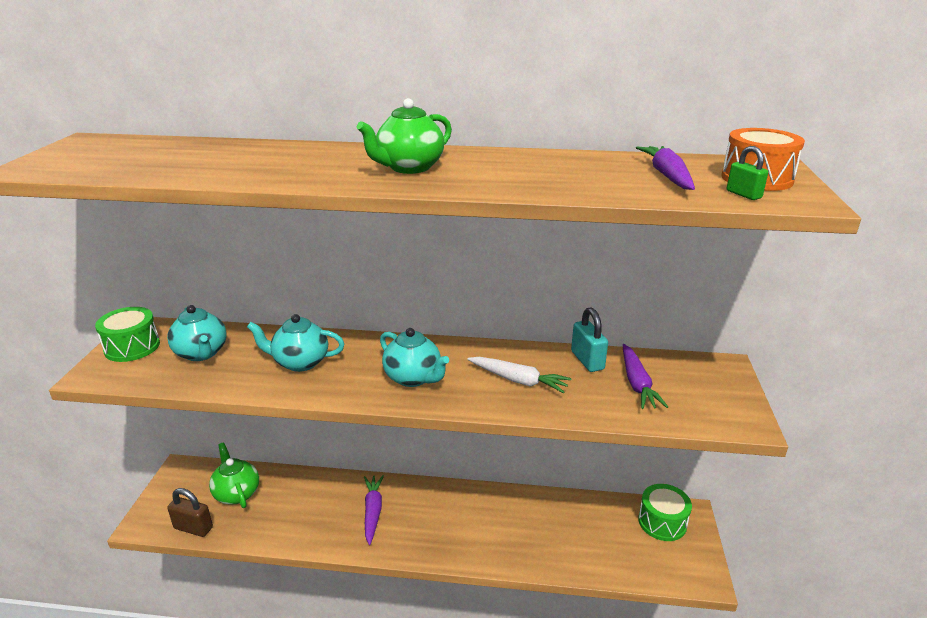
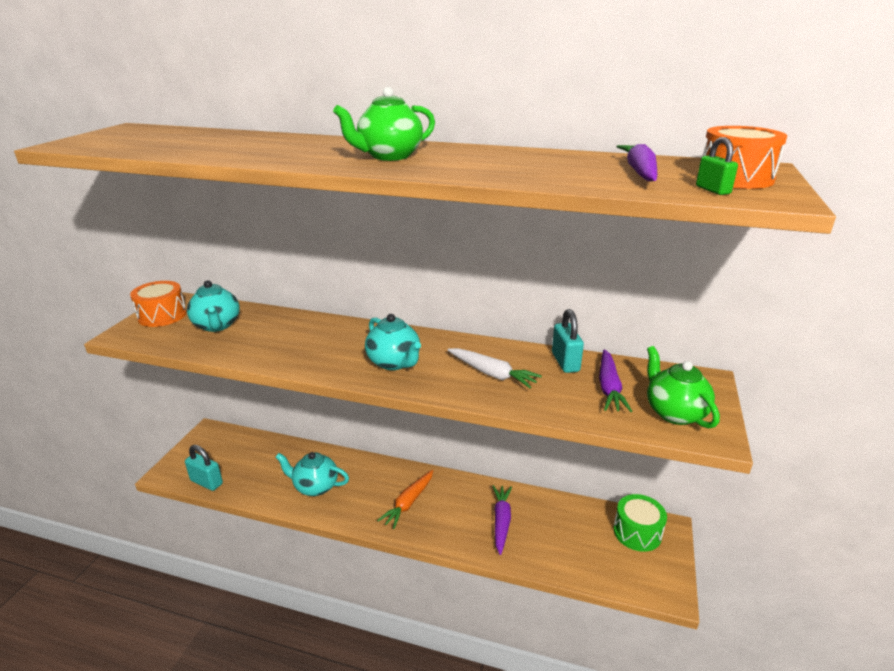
camera: 10 degrees right, 0 degrees up
green drum [95,307,160,362] -> orange drum [130,281,187,327]
brown padlock [167,488,213,537] -> turquoise padlock [185,445,223,491]
green teapot [209,442,259,508] -> green teapot moved to [647,346,720,429]
turquoise teapot [247,314,345,372] -> turquoise teapot moved to [275,452,349,496]
purple carrot [364,475,384,545] -> purple carrot moved to [492,485,512,555]
none -> orange carrot [377,470,433,529]

